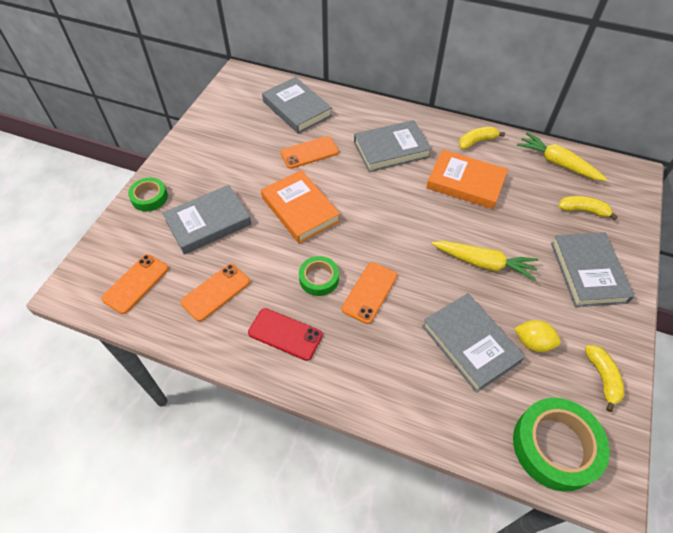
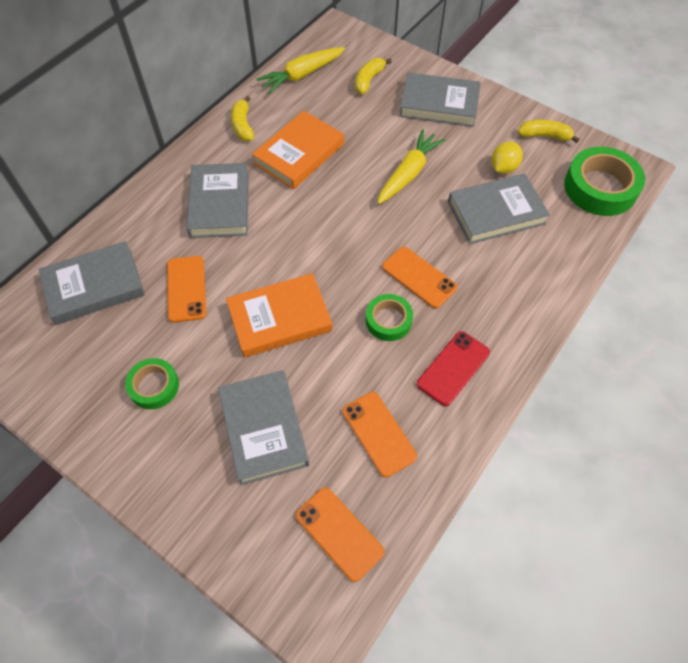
camera: 75 degrees left, 5 degrees up
green tape [128,178,168,211] -> green tape moved to [125,358,179,409]

